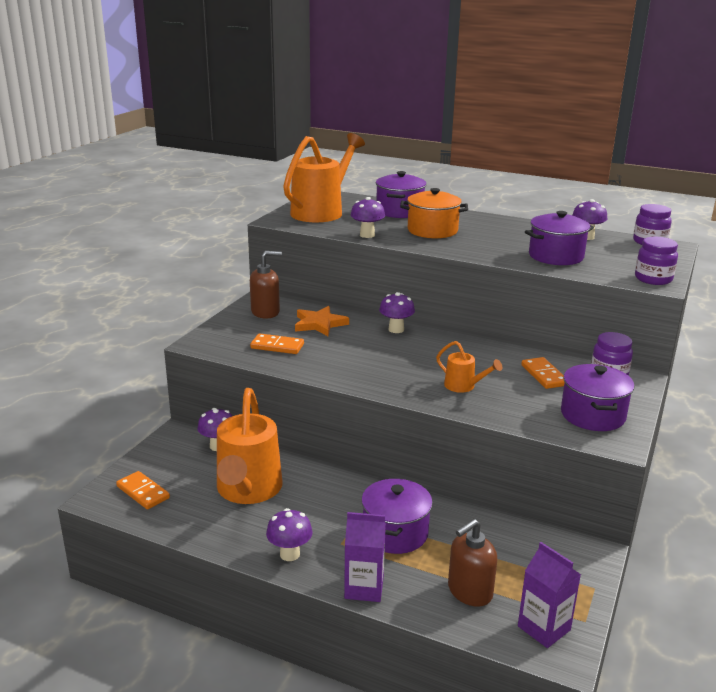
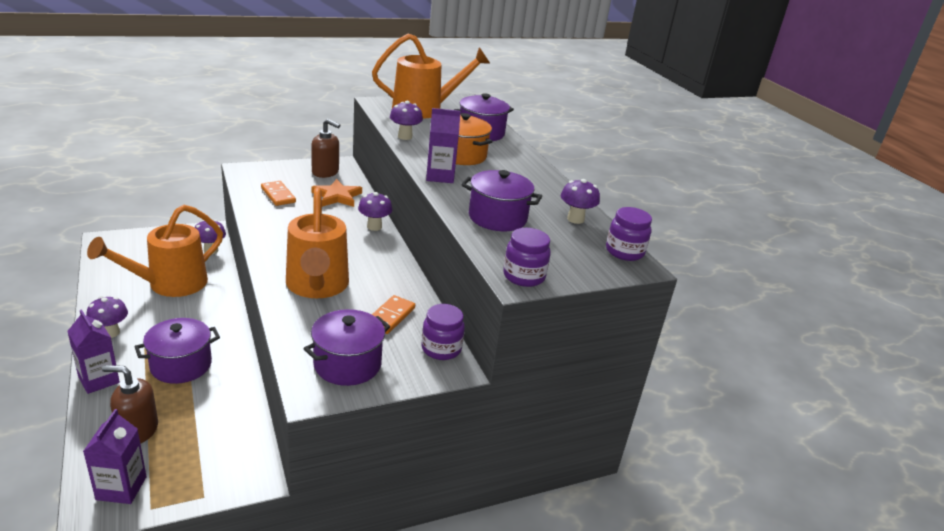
camera: 40 degrees right, 5 degrees up
orange domino [116,471,170,509] -> none
orange watering can [436,341,502,393] -> orange watering can [286,187,349,298], size x2.14
none -> purple carton [426,108,461,183]

